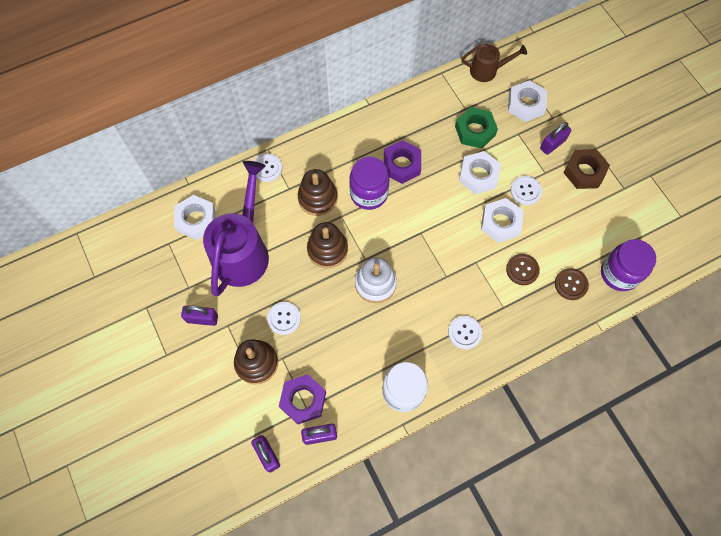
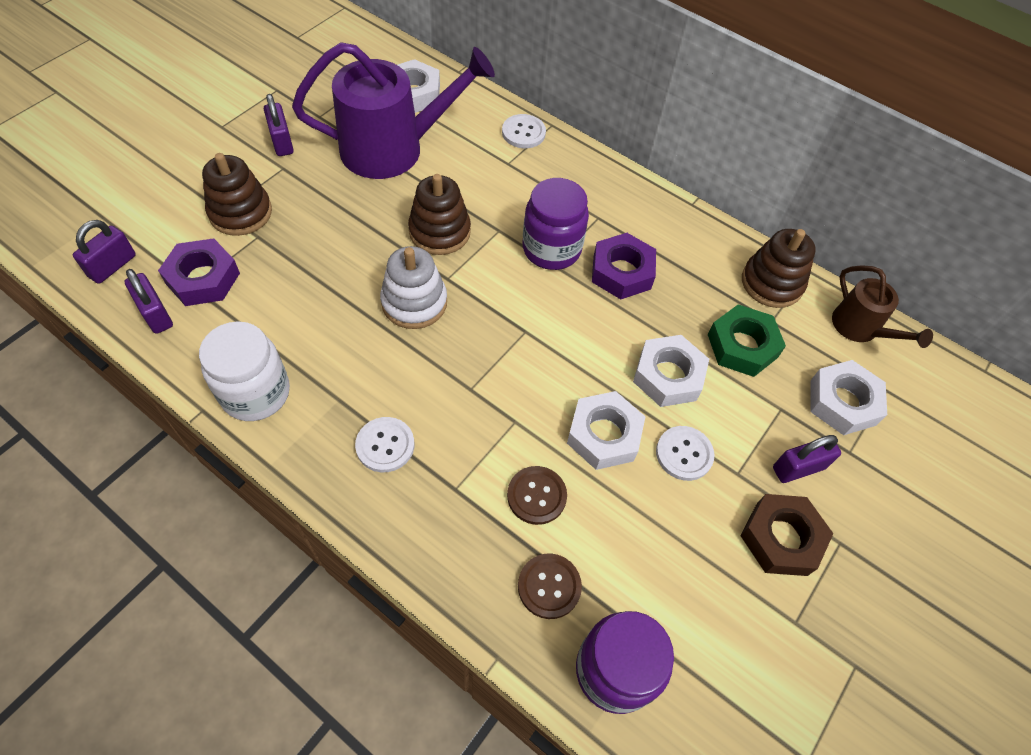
camera: 60 degrees right, 10 degrees down
white button [267,302,301,335] -> none
brown stacking toy [298,169,338,216] -> brown stacking toy moved to [742,229,816,308]
purple padlock [540,122,571,155] -> purple padlock turned 45 degrees counterclockwise [773,435,841,483]

